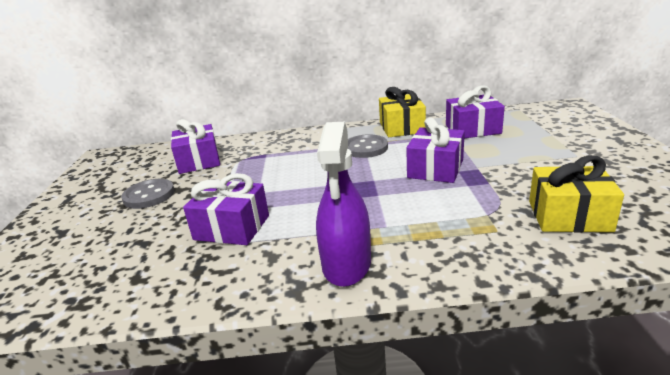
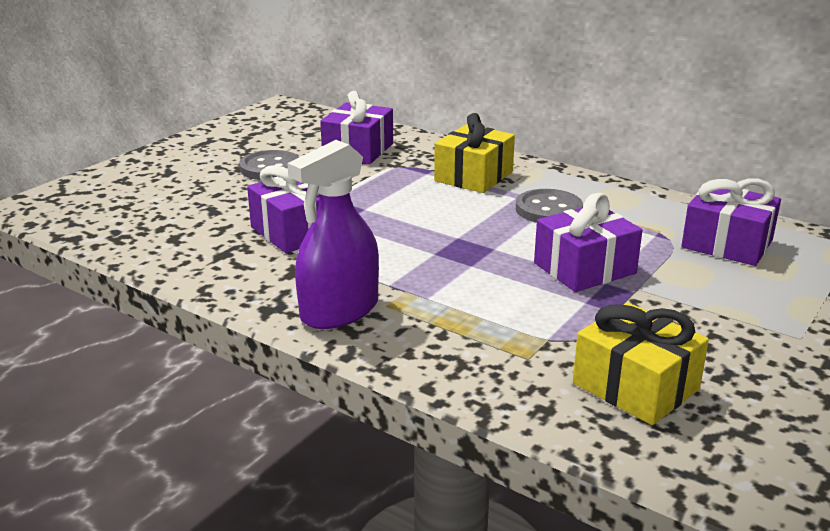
camera: 35 degrees right, 0 degrees up
yellow gift [379,87,426,137] -> yellow gift moved to [434,113,515,193]

